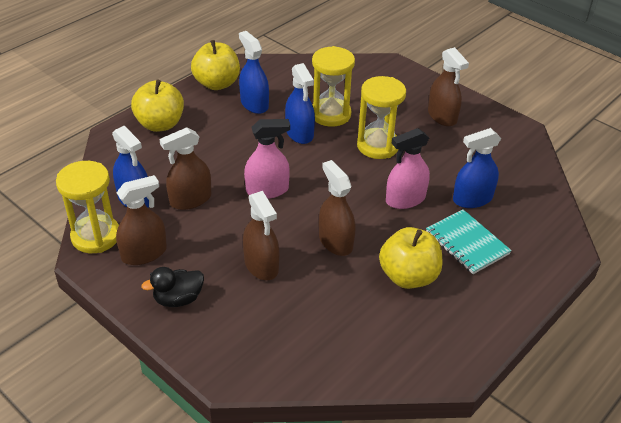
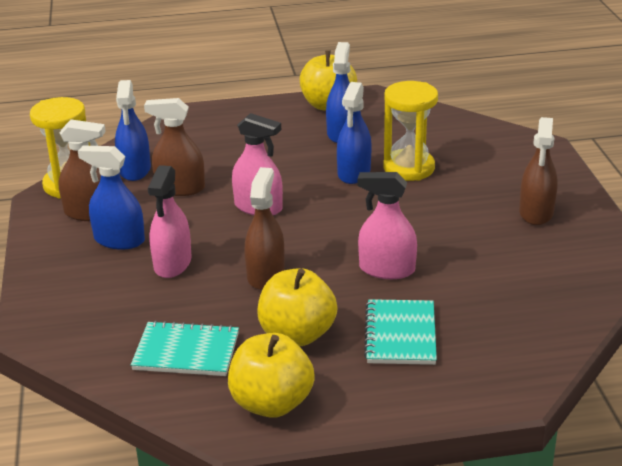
camera: 40 degrees right, 10 degrees down
yellow apple [131,79,184,132] -> yellow apple moved to [228,333,315,418]
black duck [141,267,204,307] -> none
brown spray bottle [243,191,279,280] -> pink spray bottle [148,165,192,278]
yellow hourglass [357,76,406,159] -> none
blue spray bottle [453,128,501,208] -> blue spray bottle moved to [78,146,145,250]
none -> turquoise notebook [131,321,239,376]

